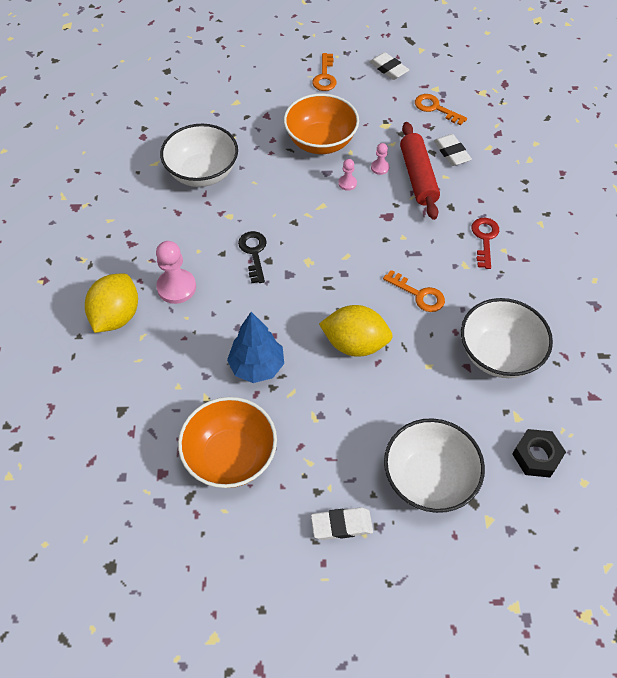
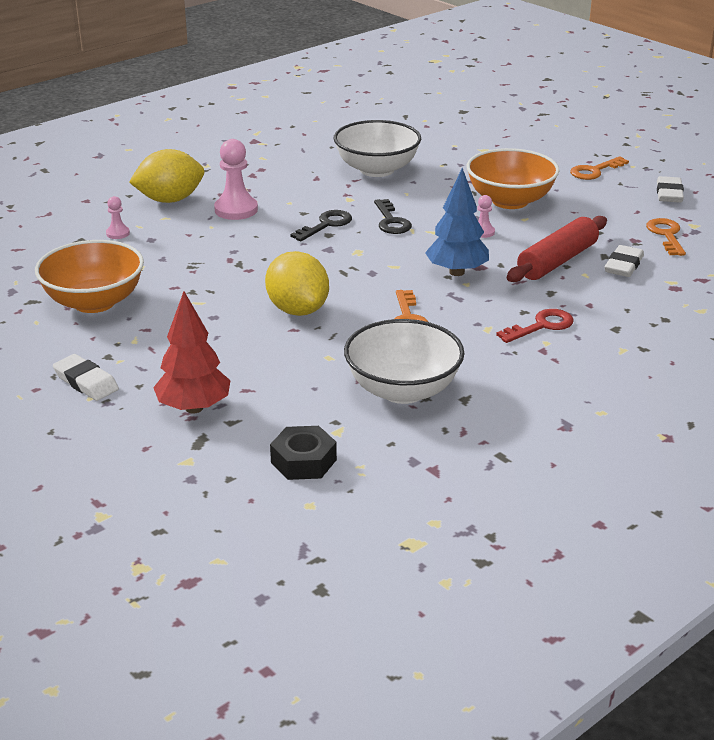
camera: 50 degrees right, 25 degrees down
blue tree [227,312,284,383] -> blue tree moved to [425,168,489,276]
pink pawn [371,143,389,175] -> pink pawn moved to [106,196,130,239]
white bowl [384,418,485,513] -> red tree [153,291,231,413]
none -> black key [374,199,412,234]

